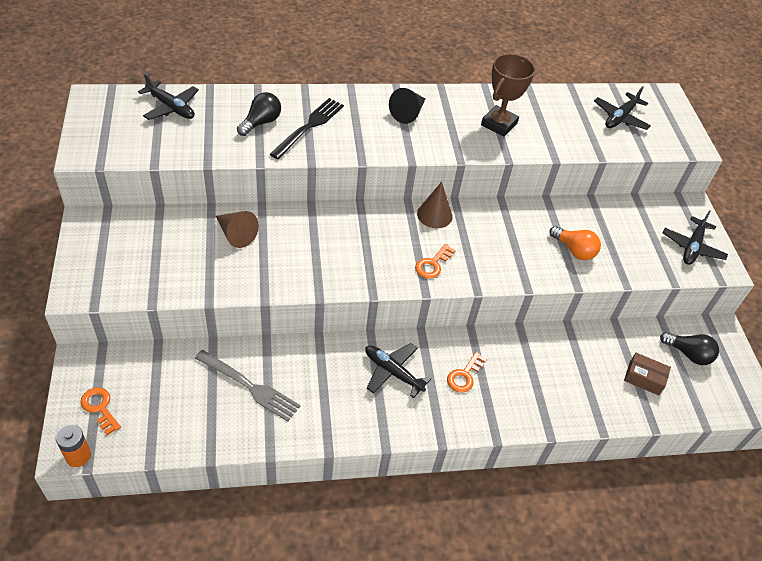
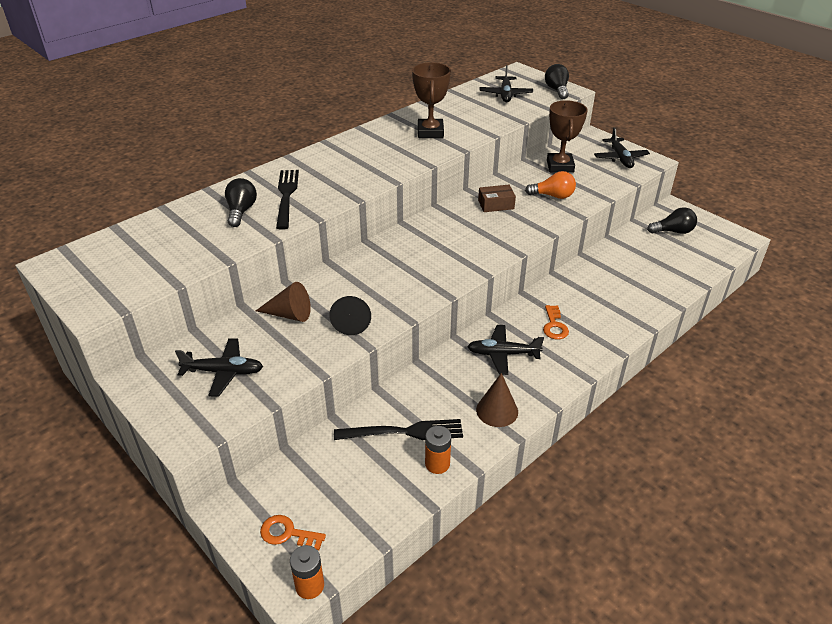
camera: 30 degrees left, 10 degrees down
black plane [138,73,199,120] -> black plane moved to [175,338,263,397]
grey fork [195,350,300,422] -> black fork [334,419,463,440]
black cone [389,88,425,124] -> black cone moved to [329,296,371,335]
orange key [415,244,456,279] -> none
brown cone [417,182,453,228] -> brown cone moved to [476,373,518,427]
brown box [624,353,671,395] -> brown box moved to [478,185,516,212]
none -> orange battery [425,426,451,474]
none -> black light bulb [545,64,569,99]
none -> brown trophy [547,100,588,173]

